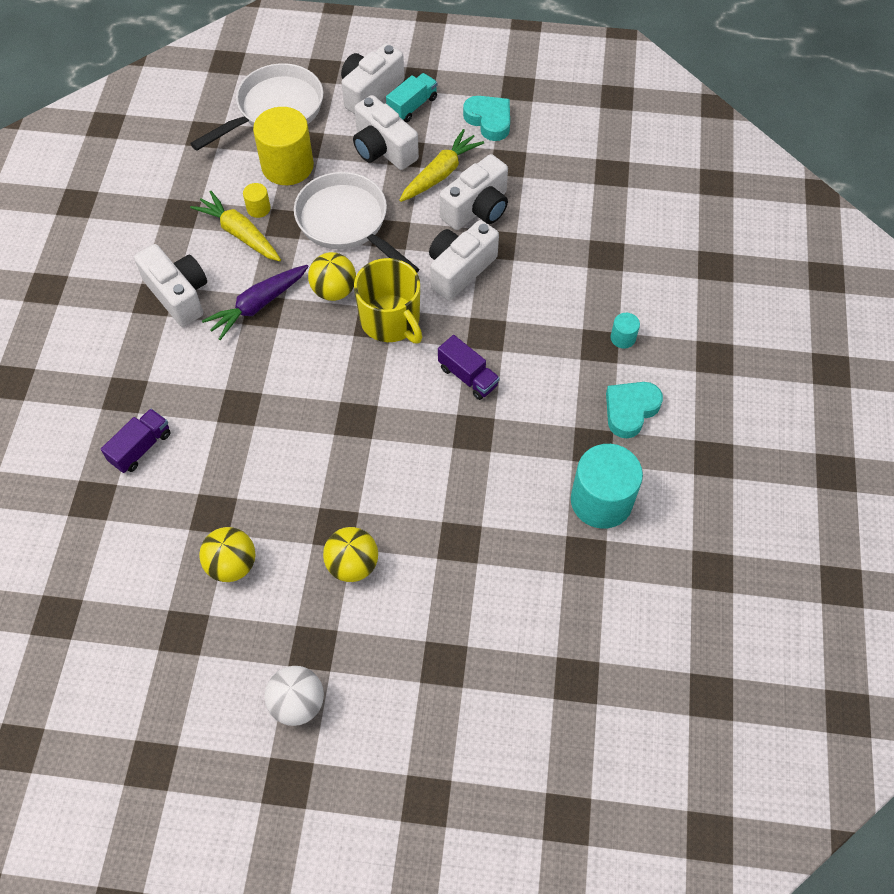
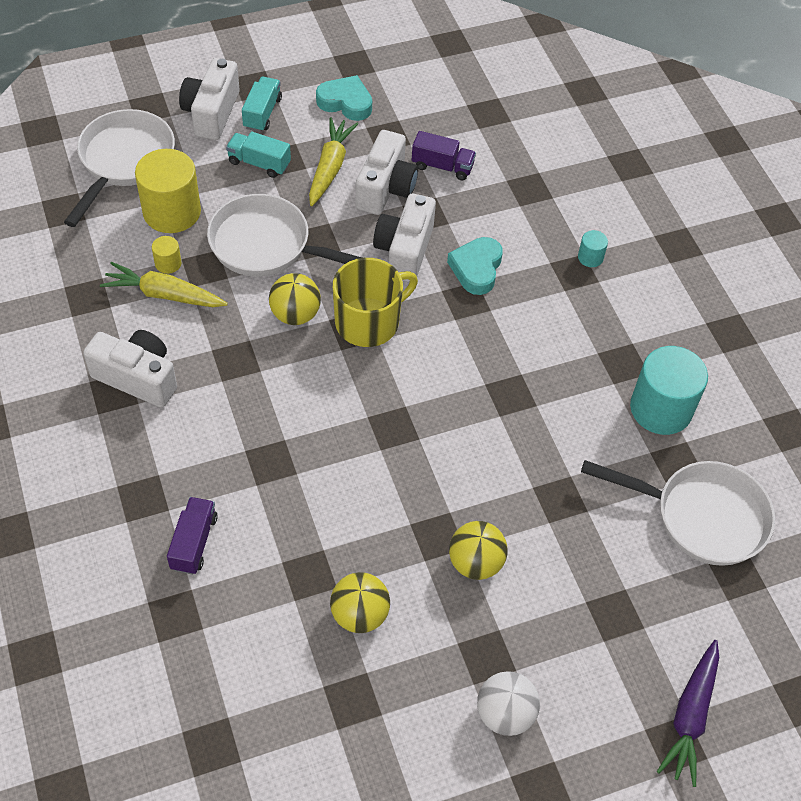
camera: 30 degrees left, 5 degrees down
purple carrot [202,265,309,340] -> purple carrot moved to [657,640,719,787]
white camera [353,95,419,170] -> turquoise truck [226,131,291,178]
yellow mug [354,258,422,343] -> yellow mug turned 60 degrees counterclockwise [333,258,418,347]
purple truck [438,335,500,400] -> purple truck moved to [412,131,476,180]
turquoise heart [606,382,663,438] -> turquoise heart moved to [447,237,503,295]
none -> white pan [581,460,775,566]

